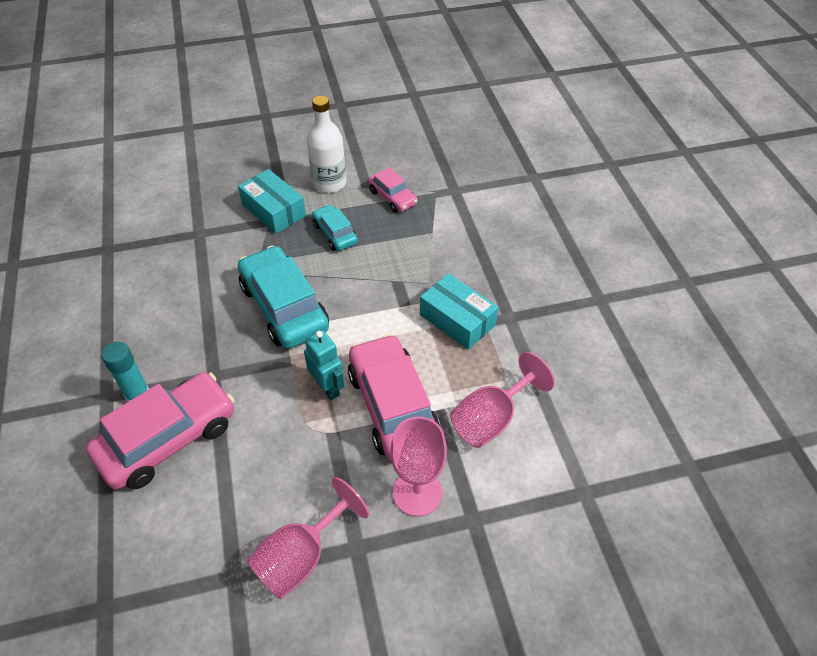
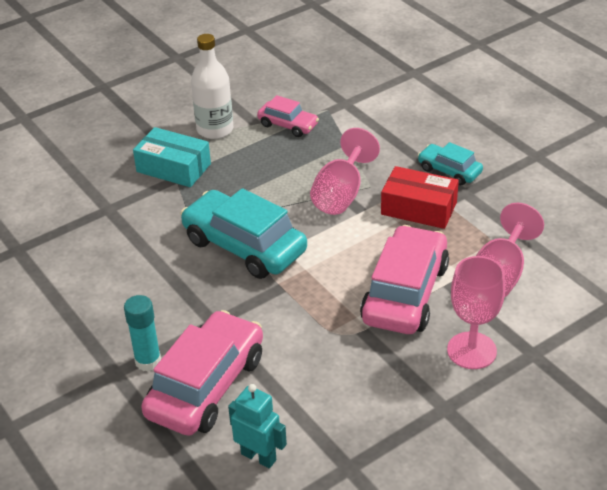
camera: 20 degrees left, 10 degrees down
pink goblet [247,477,370,599] -> pink goblet moved to [310,128,380,215]
turquoise robot [304,330,344,400] -> turquoise robot moved to [228,384,287,468]
turquoise car [312,204,358,251] -> turquoise car moved to [418,142,483,185]
pink car [348,334,441,460] -> pink car turned 60 degrees clockwise [360,225,449,334]
turquoise box [420,273,499,350] -> red box [381,166,459,229]

